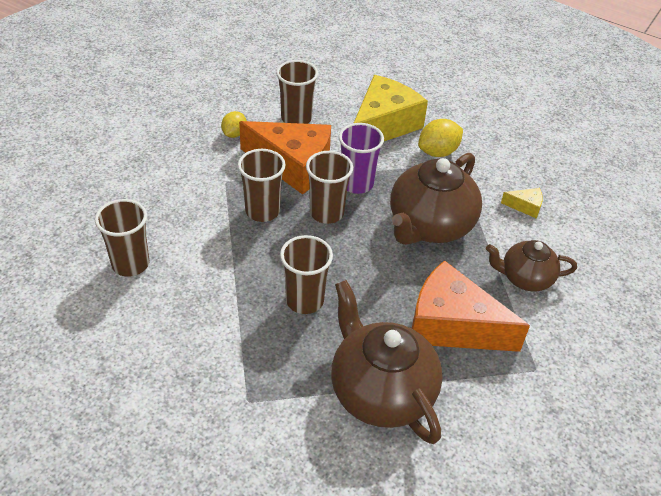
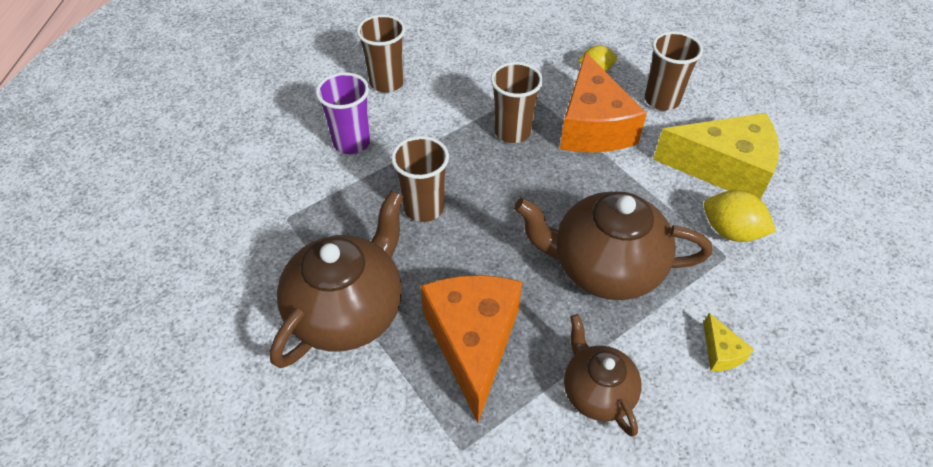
camera: 65 degrees right, 5 degrees up
brown cup [306,151,353,224] -> none
purple cup [339,123,384,194] -> purple cup moved to [316,72,371,154]

